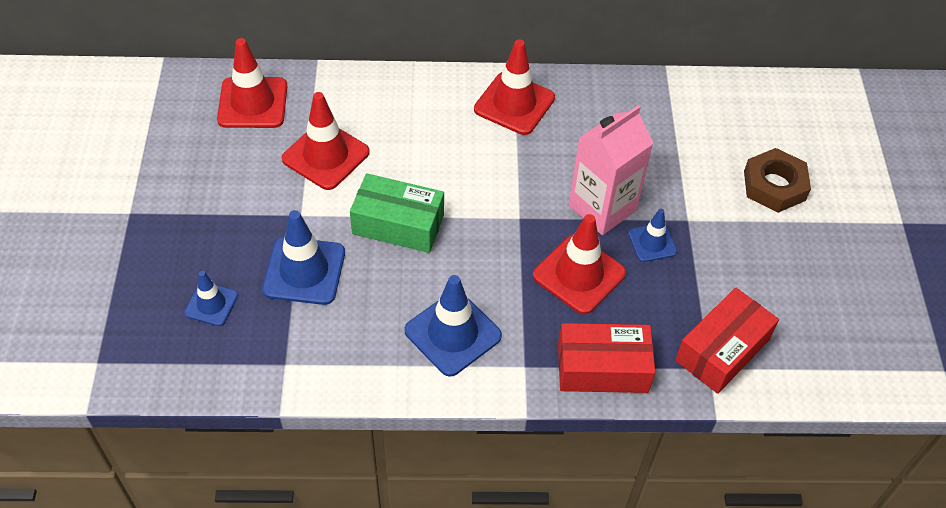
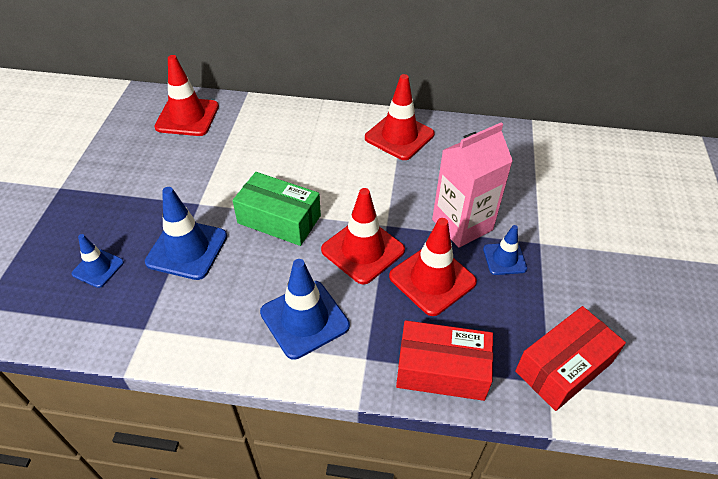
camera: 10 degrees right, 5 degrees down
red traffic cone [282,92,370,190] -> red traffic cone moved to [321,188,405,285]
brown nut [744,148,811,213] -> none

